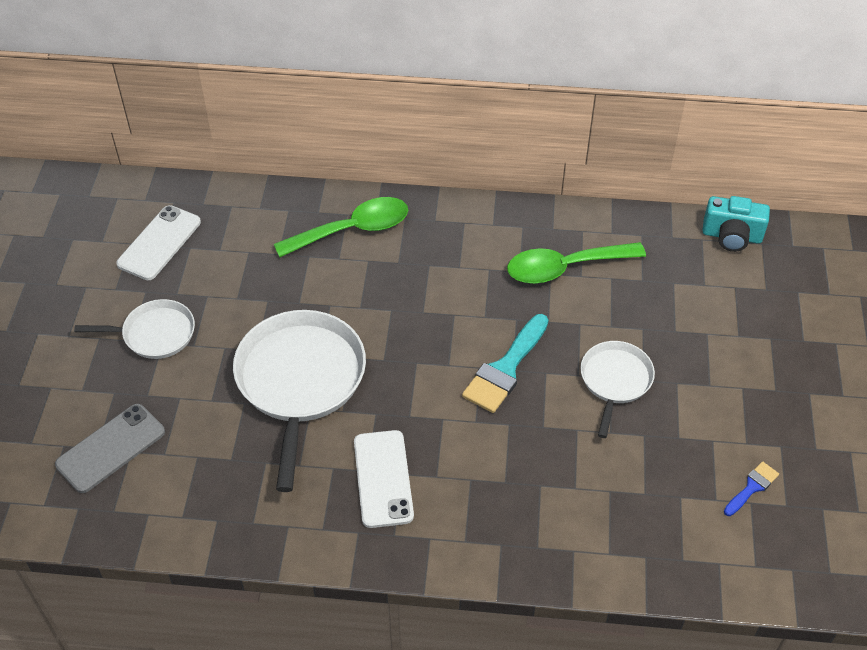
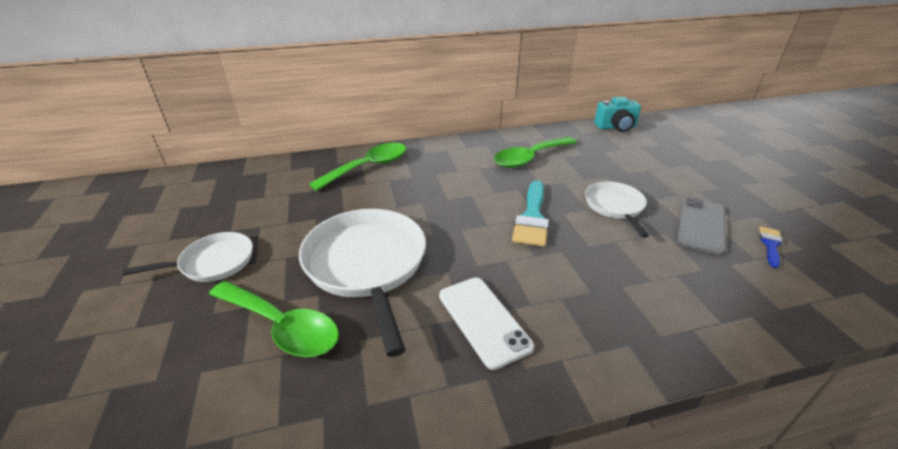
camera: 20 degrees left, 15 degrees down
grey phone [55,404,165,493] -> grey phone moved to [678,197,726,255]
white phone [116,205,201,280] -> none
none -> green spoon [209,281,339,357]

